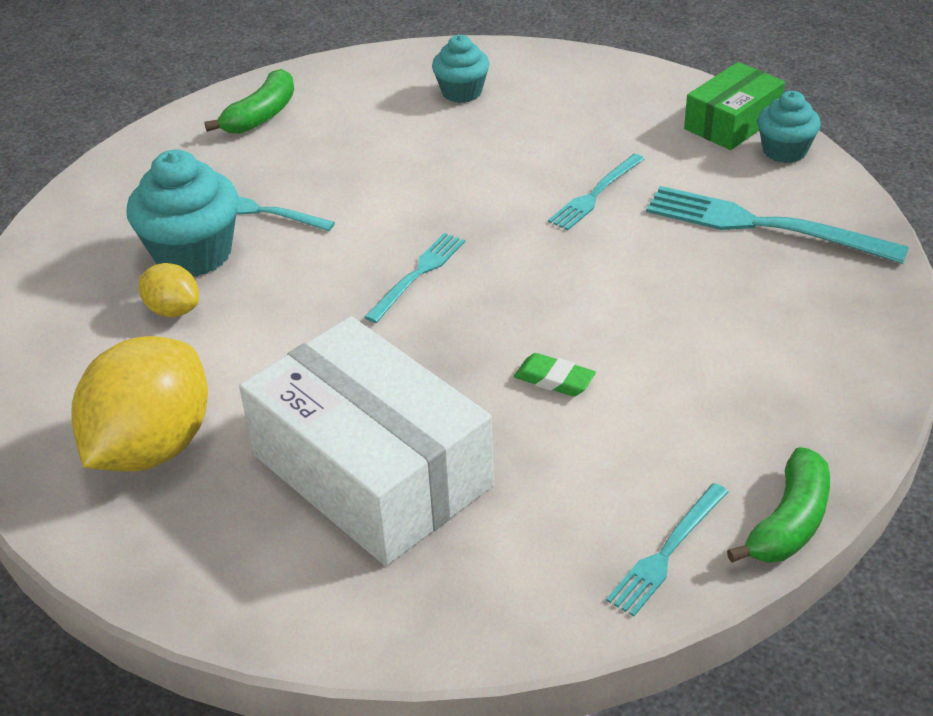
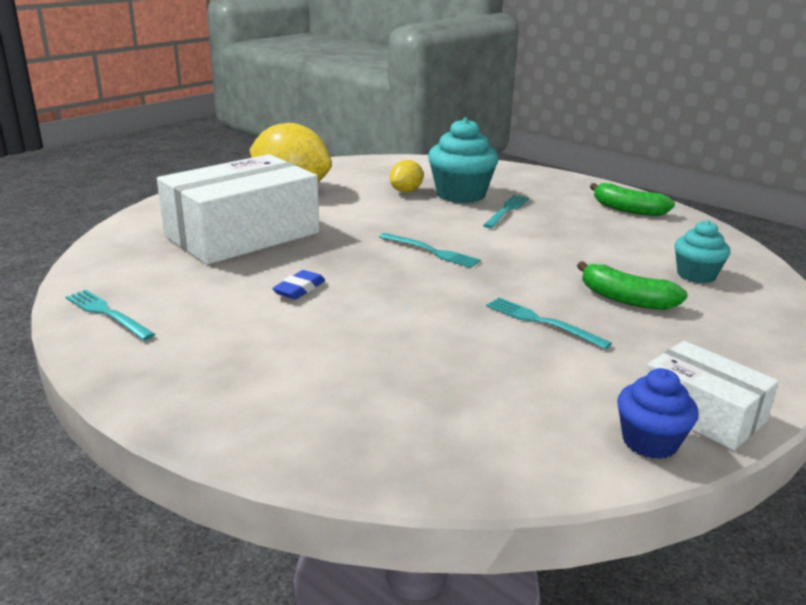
camera: 90 degrees right, 15 degrees down
green eraser [514,353,596,397] -> blue eraser [272,270,325,300]
turquoise fork [646,186,909,264] -> none
green box [684,62,785,150] -> white box [645,341,779,450]
green banana [727,447,830,563] -> green banana moved to [577,261,688,310]
turquoise cupcake [757,91,821,163] -> blue cupcake [617,368,699,459]

